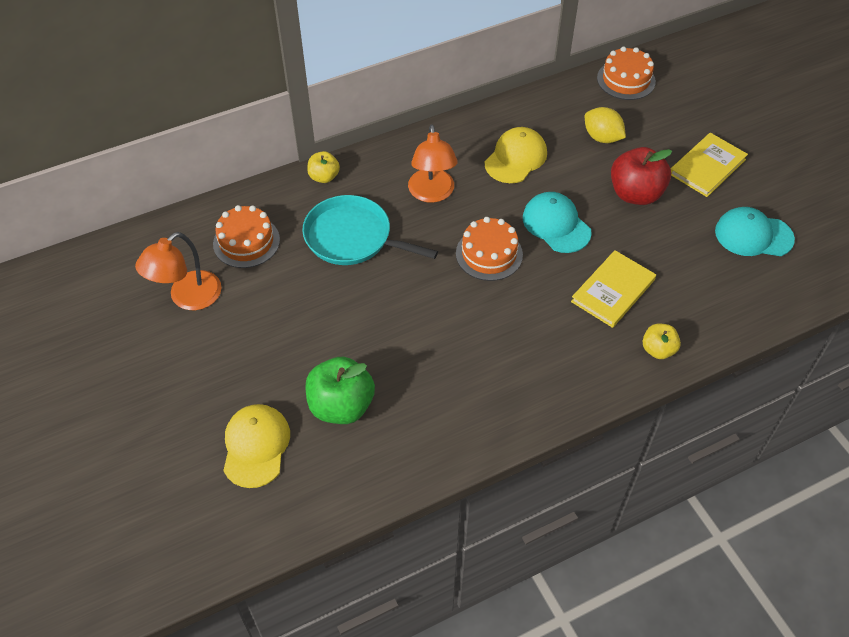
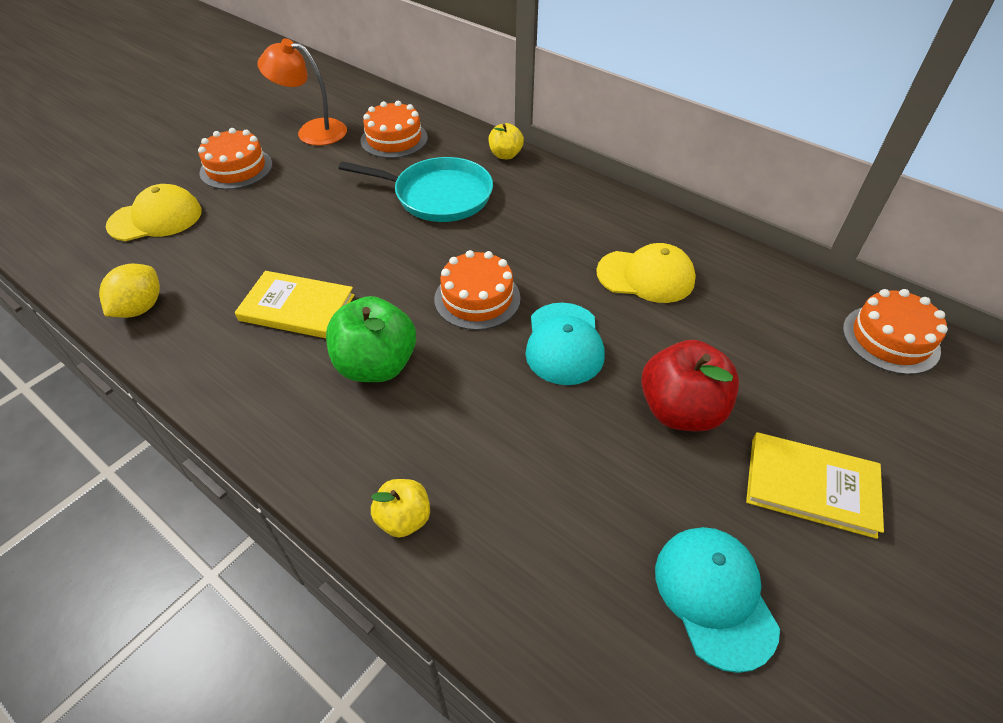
camera: 65 degrees right, 5 degrees down
turquoise pan [302,195,438,265] -> turquoise pan turned 105 degrees clockwise [339,157,493,222]
green apple [305,357,375,424] -> green apple moved to [326,296,416,382]
orange lamp [408,124,458,203] -> none
turquoise cap [523,192,592,253] -> turquoise cap turned 150 degrees clockwise [525,303,605,385]
yellow book [571,250,656,328] -> yellow book moved to [235,271,354,338]
yellow lemon [585,107,626,143] -> yellow lemon moved to [99,263,160,318]
none -> orange cake [198,128,273,190]

